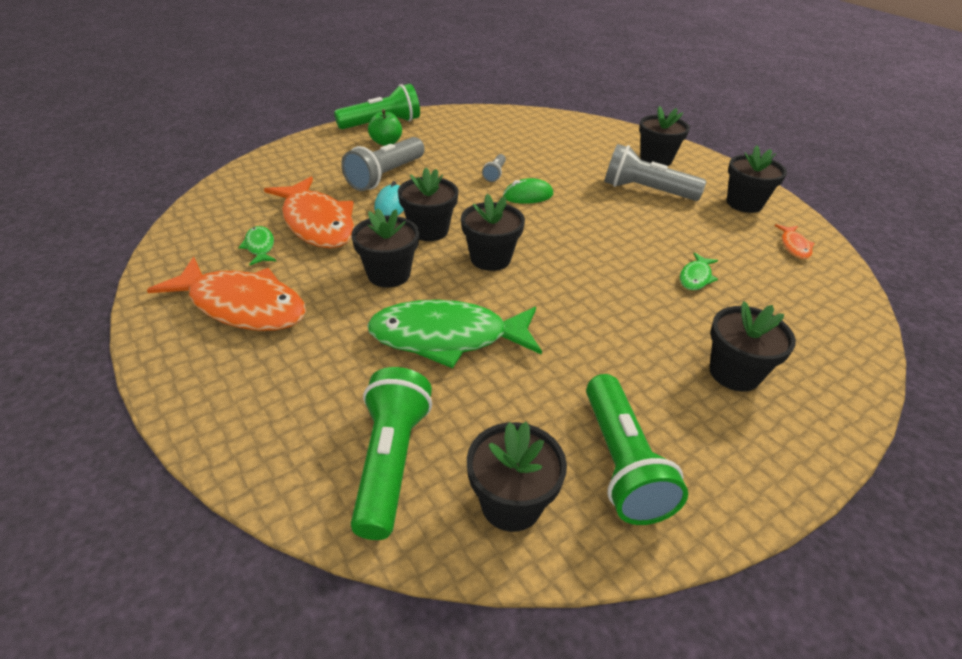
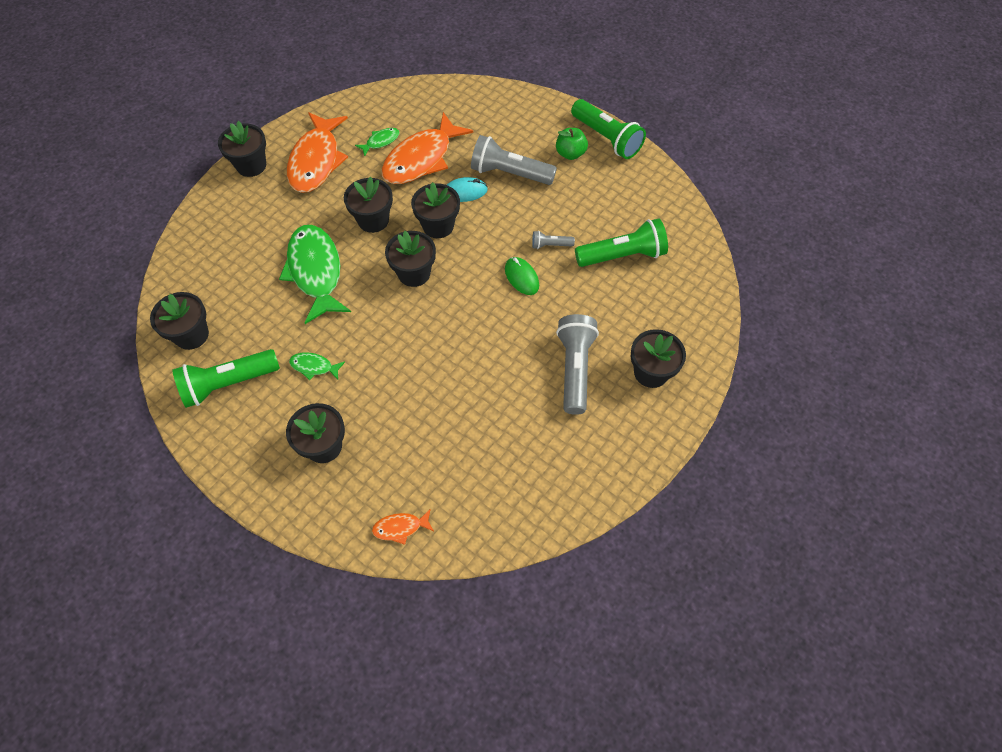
camera: 75 degrees right, 20 degrees up
green flashlight [351,367,432,540] -> green flashlight moved to [575,218,668,267]
green fish [680,252,718,290] -> green fish moved to [289,352,345,380]
black flower pot [727,145,787,213] -> black flower pot moved to [218,121,266,177]
orange fish [775,224,814,259] -> orange fish moved to [372,509,434,545]

